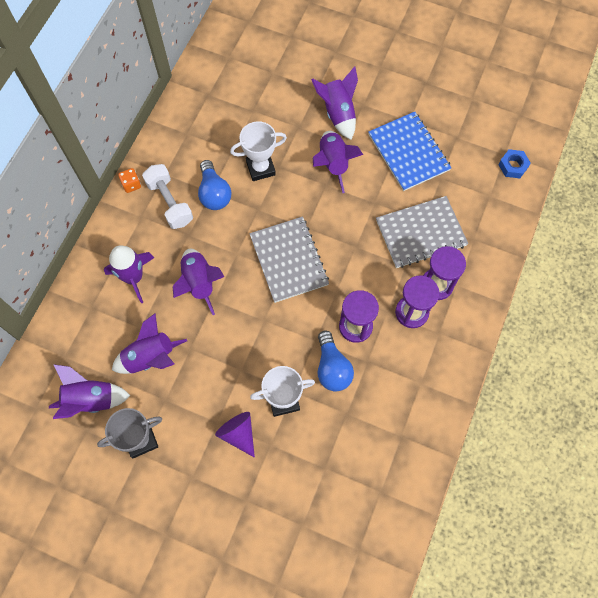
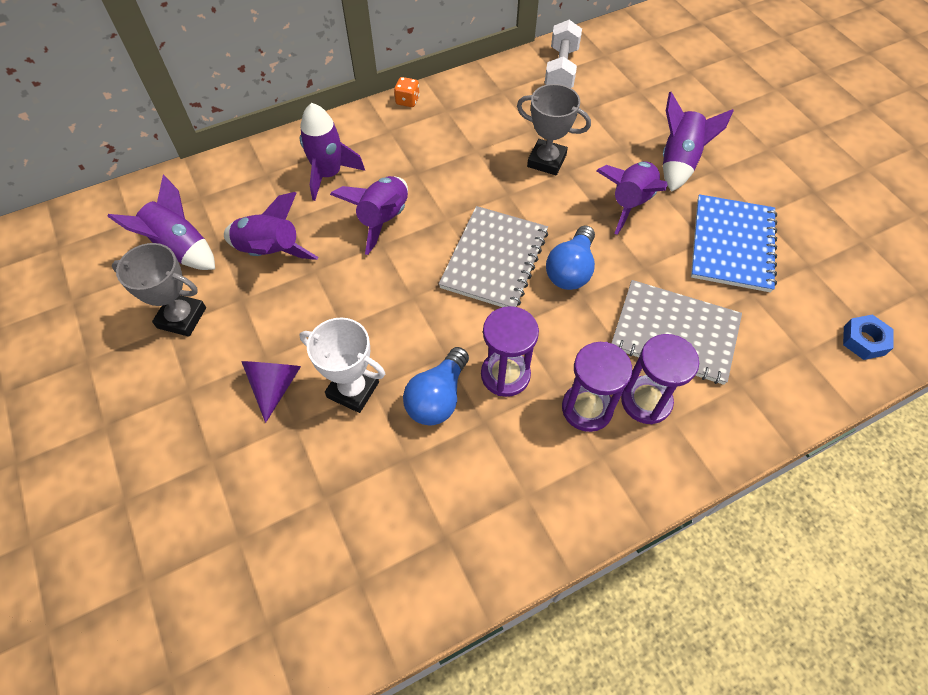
camera: 40 degrees right, 10 degrees down
white dumbbell [142,164,193,229] -> white dumbbell moved to [545,20,582,88]
blue light bulb [198,160,231,210] -> blue light bulb moved to [546,225,595,290]
white trophy [230,121,287,181] -> grey trophy [517,84,591,175]

